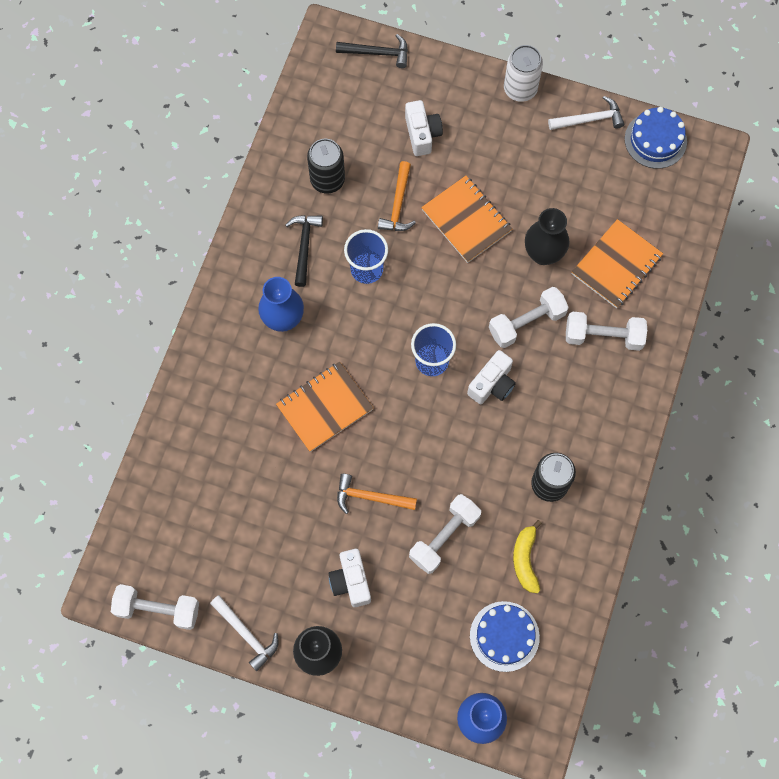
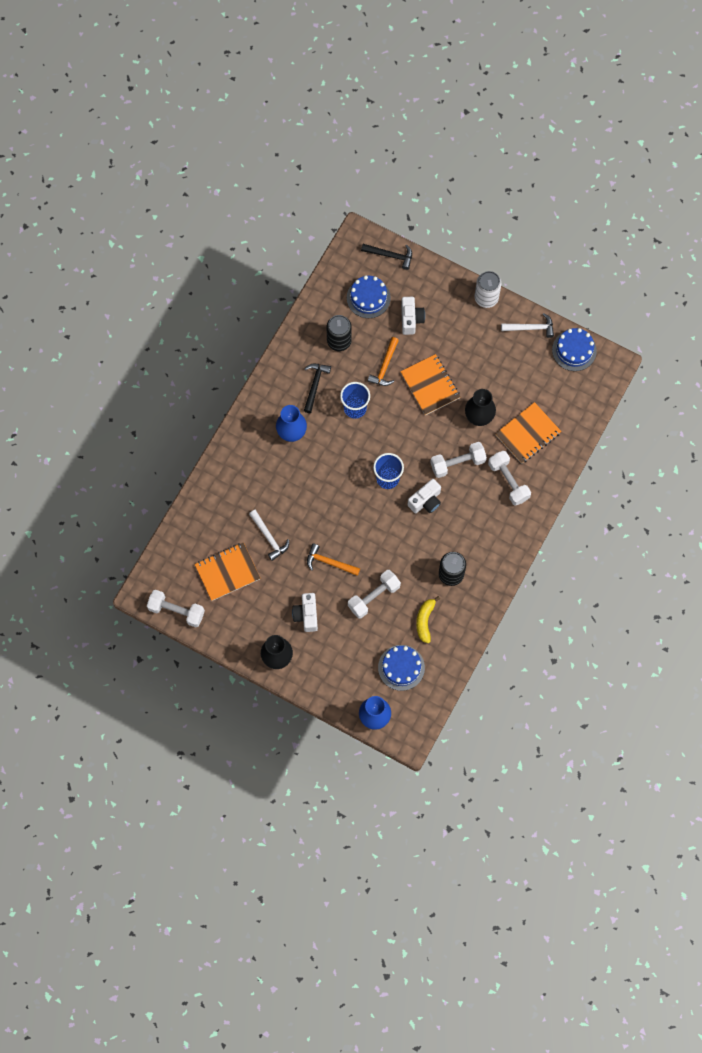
camera: 10 degrees right, 0 degrees up
white hammer [210,595,279,671] -> white hammer moved to [249,510,289,561]
orange notebook [276,362,374,452] -> orange notebook moved to [194,542,261,601]
white dumbbell [566,312,647,351] -> white dumbbell turned 45 degrees clockwise [488,451,531,506]
none -> blue cake [347,275,391,318]

